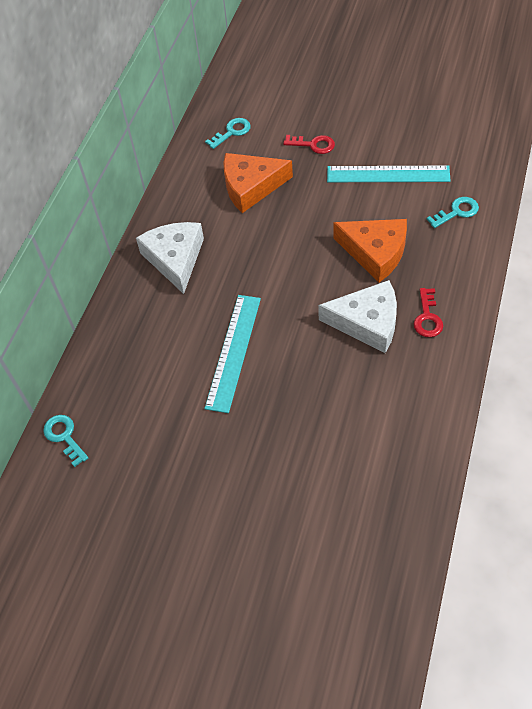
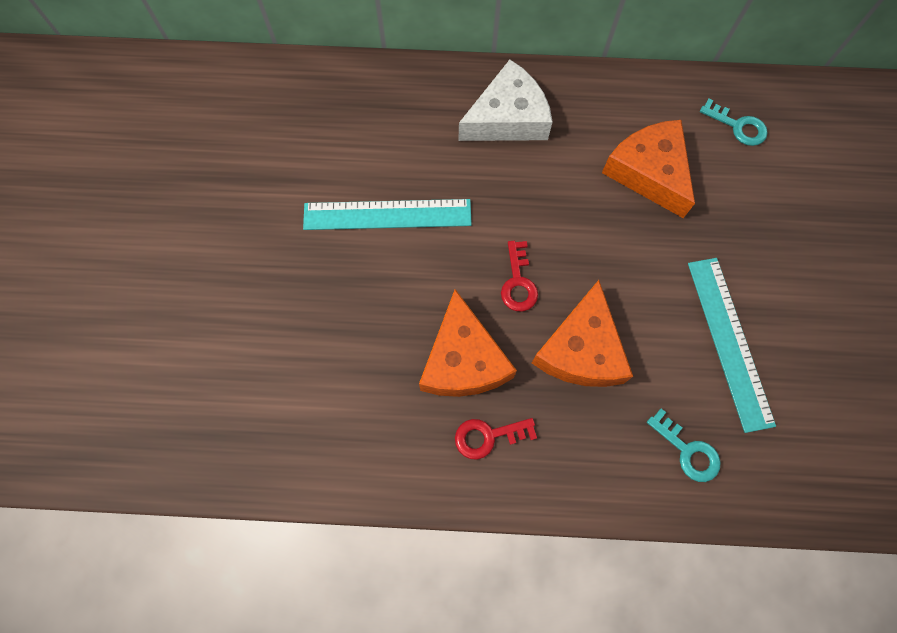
camera: 70 degrees right, 15 degrees up
turquoise key [43,415,88,467] -> none
red key [283,135,335,154] -> red key moved to [501,241,538,312]
white cheese [318,280,397,353] -> orange cheese [419,289,517,397]

